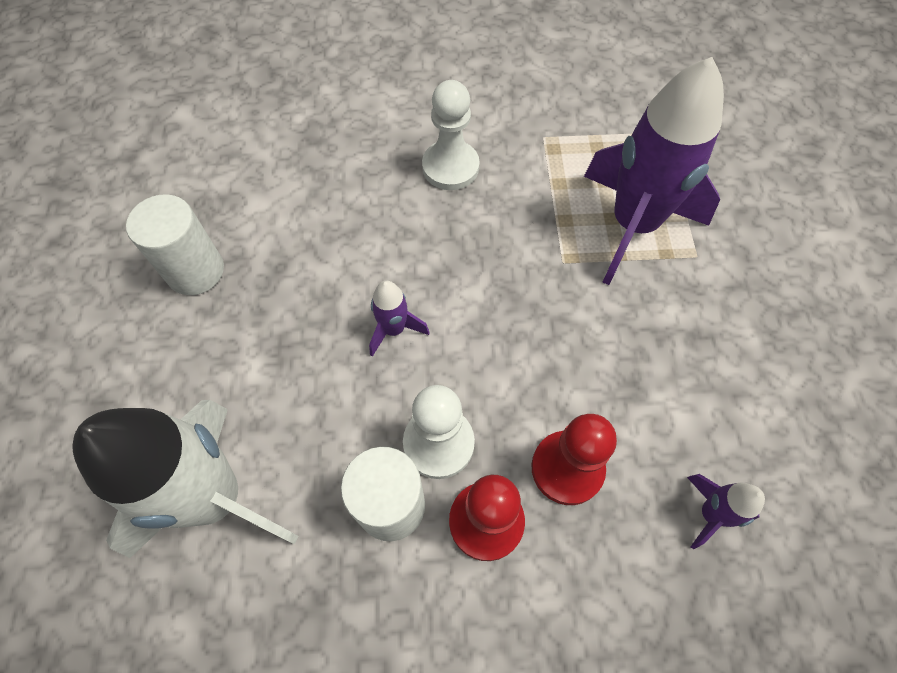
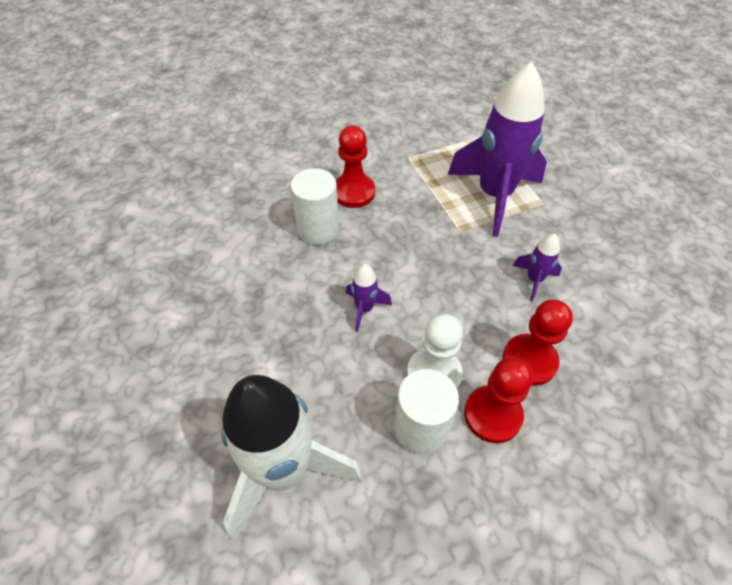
camera: 20 degrees left, 10 degrees down
white cylinder [126,194,224,295] -> white cylinder moved to [291,168,339,245]
white pawn [422,80,480,190] -> red pawn [336,126,375,208]
purple rocket [687,474,765,549] -> purple rocket moved to [513,233,562,301]

